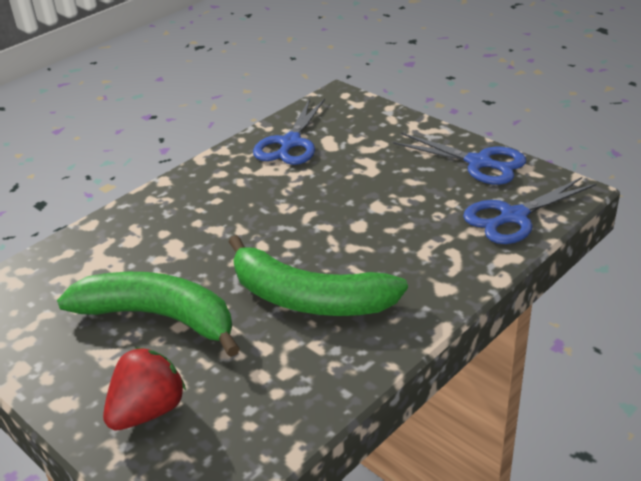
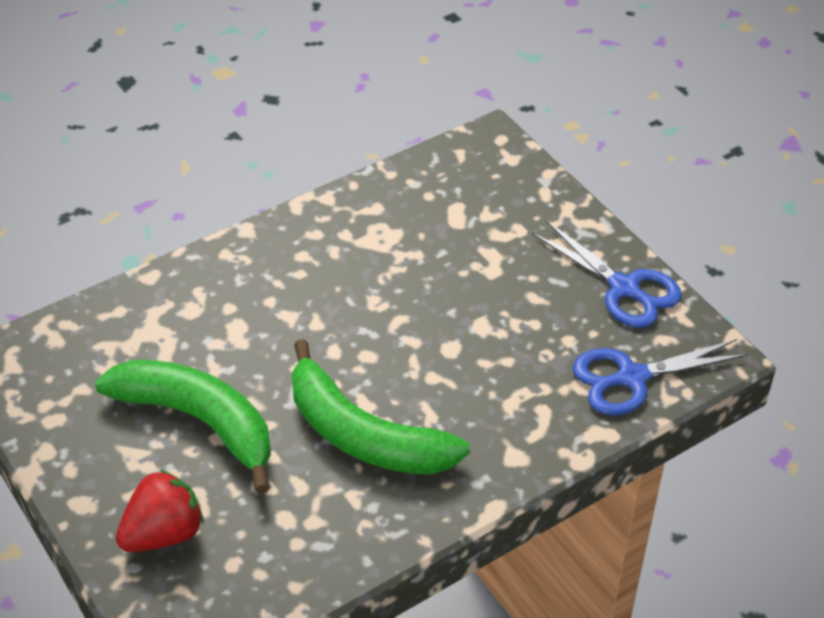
camera: 10 degrees right, 10 degrees up
blue scissors [253,99,325,165] -> none

